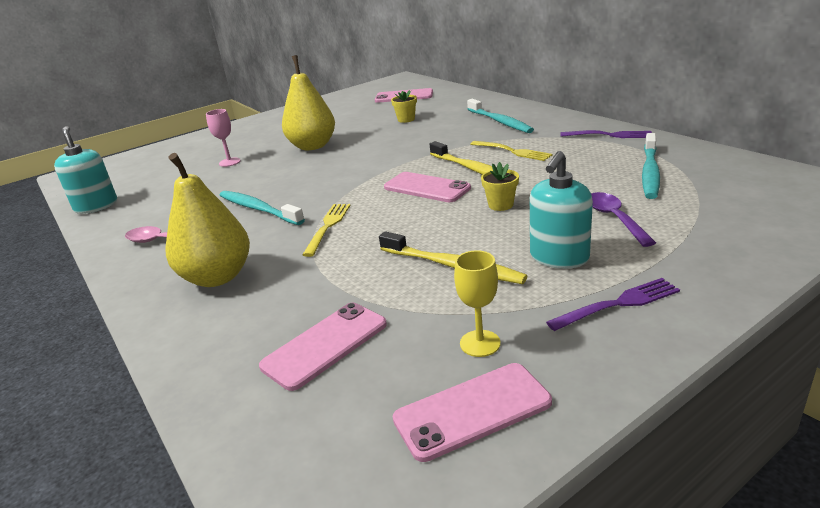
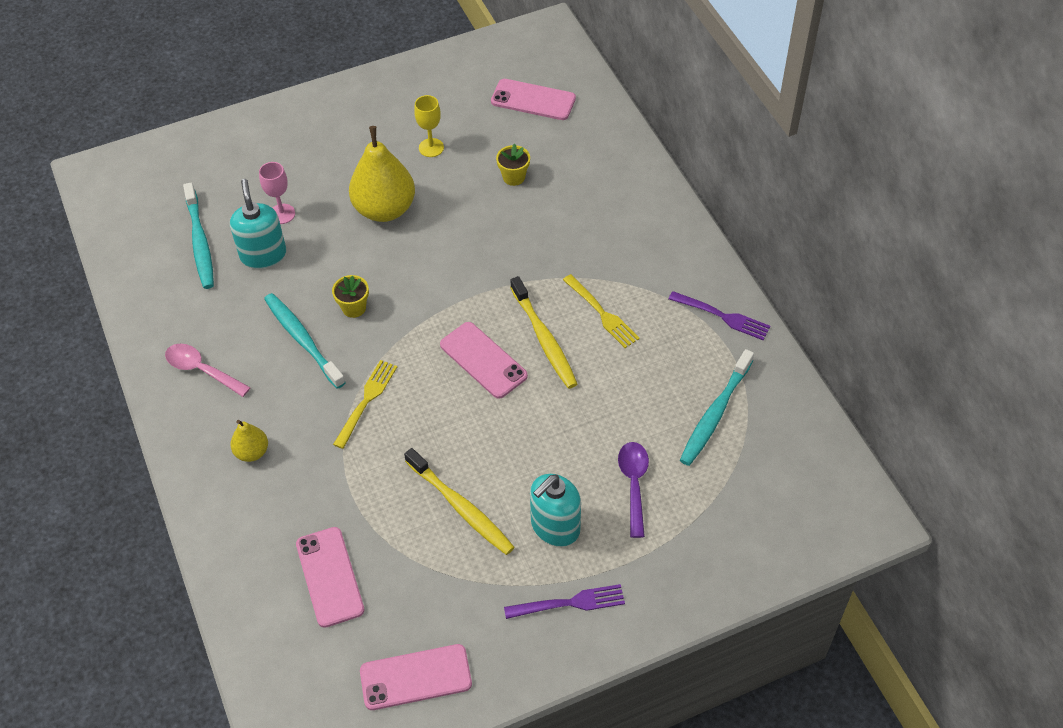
camera: 10 degrees right, 25 degrees up
turquoise soap dispenser [54,126,117,214] -> turquoise soap dispenser moved to [230,179,286,269]
yellow pear [166,153,250,287] -> yellow pear [230,420,268,462], size x0.50
pink phone [259,303,387,391] -> pink phone turned 75 degrees counterclockwise [296,527,365,628]
yellow goblet [454,250,501,357] -> yellow goblet moved to [414,95,444,157]
turquoise toothbrush [467,99,534,133] -> turquoise toothbrush moved to [183,183,214,289]
yellow flower pot [481,162,519,211] -> yellow flower pot moved to [332,275,369,318]

